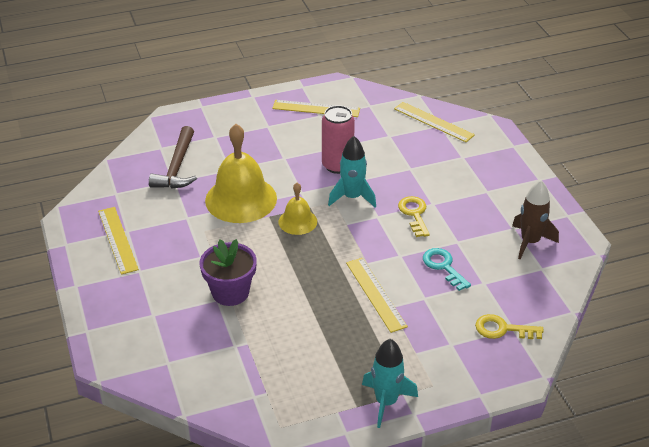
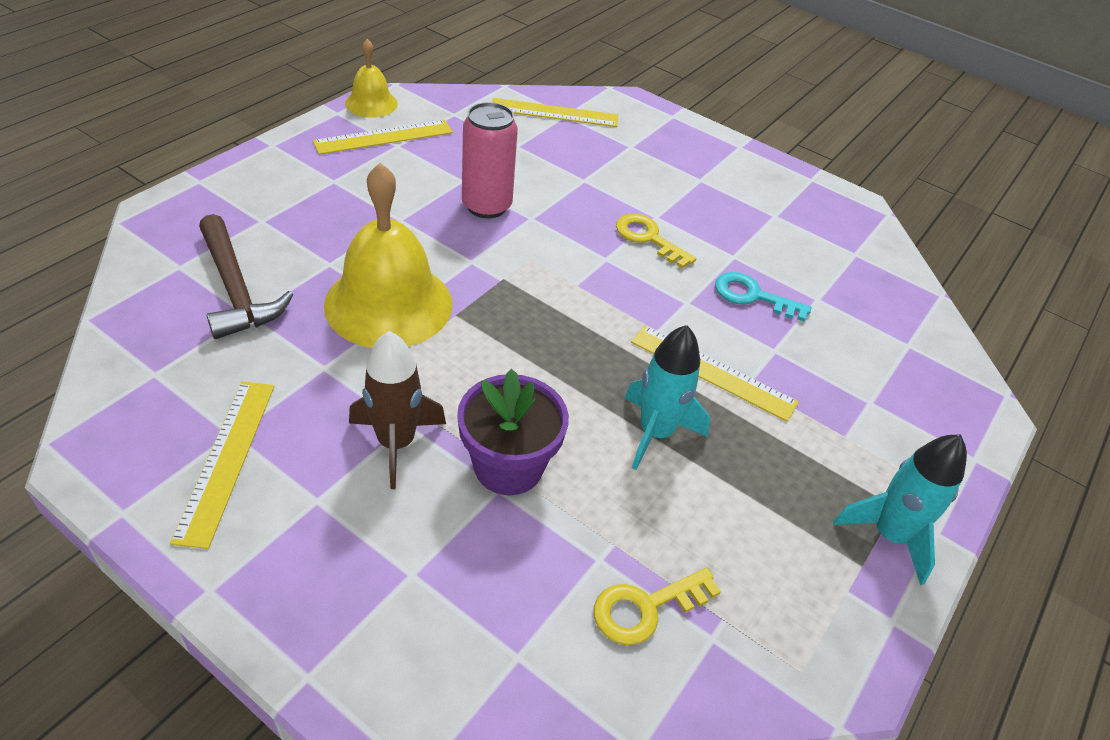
camera: 40 degrees left, 5 degrees up
yellow ruler [98,207,139,275] -> yellow ruler turned 60 degrees clockwise [170,381,274,549]
yellow bell [278,183,317,235] -> yellow bell moved to [345,39,398,118]
turquoise rocket [328,136,376,207] -> turquoise rocket moved to [624,325,710,470]
yellow key [475,314,544,339] -> yellow key moved to [594,568,721,645]
brown rocket [512,180,559,259] -> brown rocket moved to [349,331,446,489]

